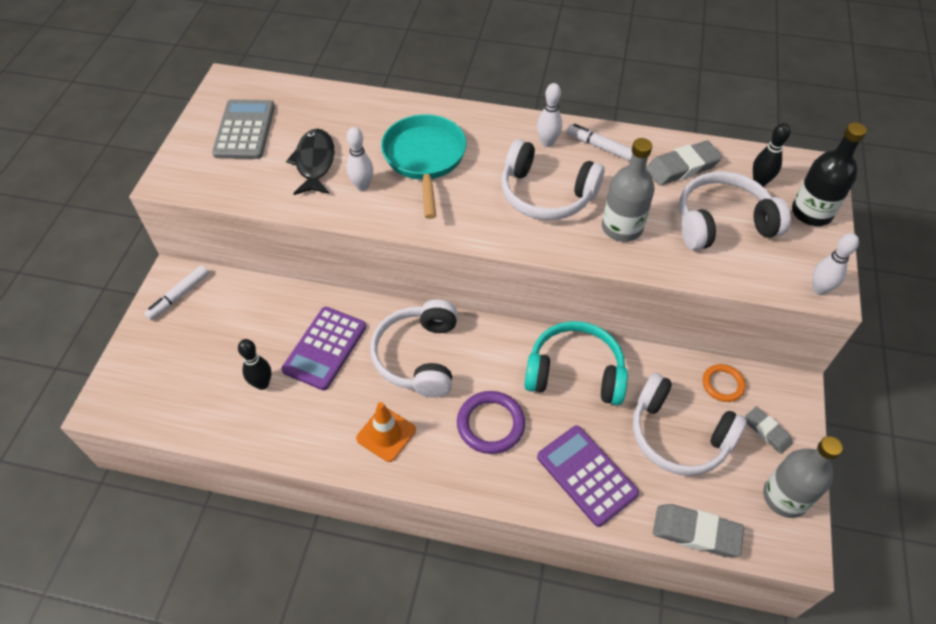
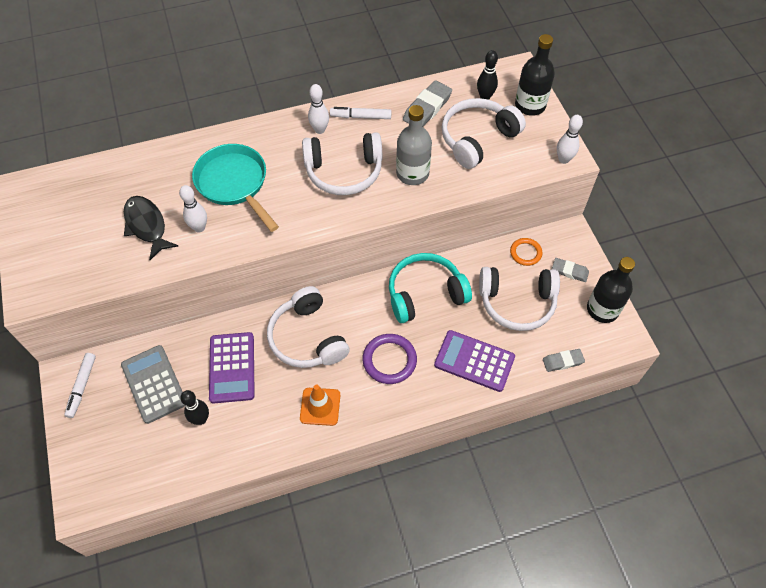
camera: 30 degrees left, 5 degrees up
grey calculator [212,99,275,159] -> grey calculator moved to [121,345,185,424]
grey eraser [653,504,744,557] -> grey eraser [543,349,585,372], size x0.63
grey bottle [763,436,843,518] -> black bottle [587,257,635,323]

